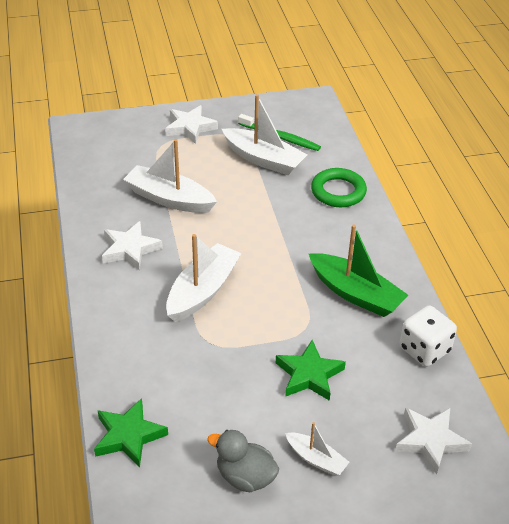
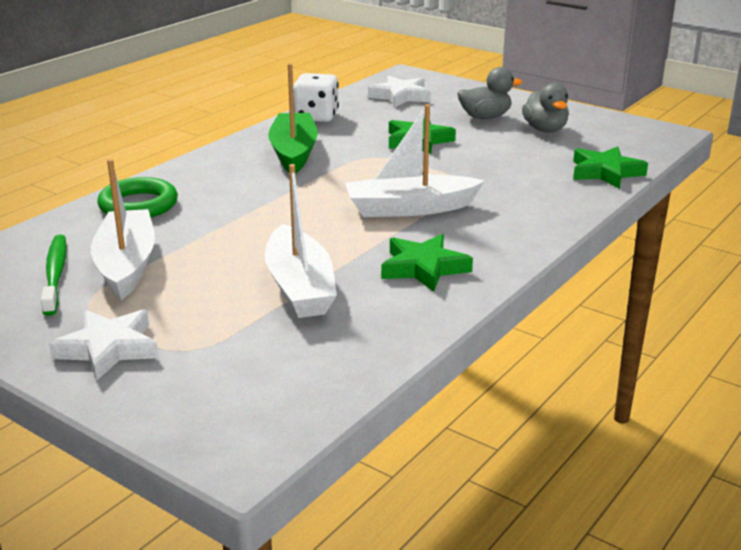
camera: 130 degrees left, 15 degrees down
white star [102,221,163,271] -> green star [381,234,473,292]
white boat [285,422,349,476] -> grey duck [457,67,522,119]

